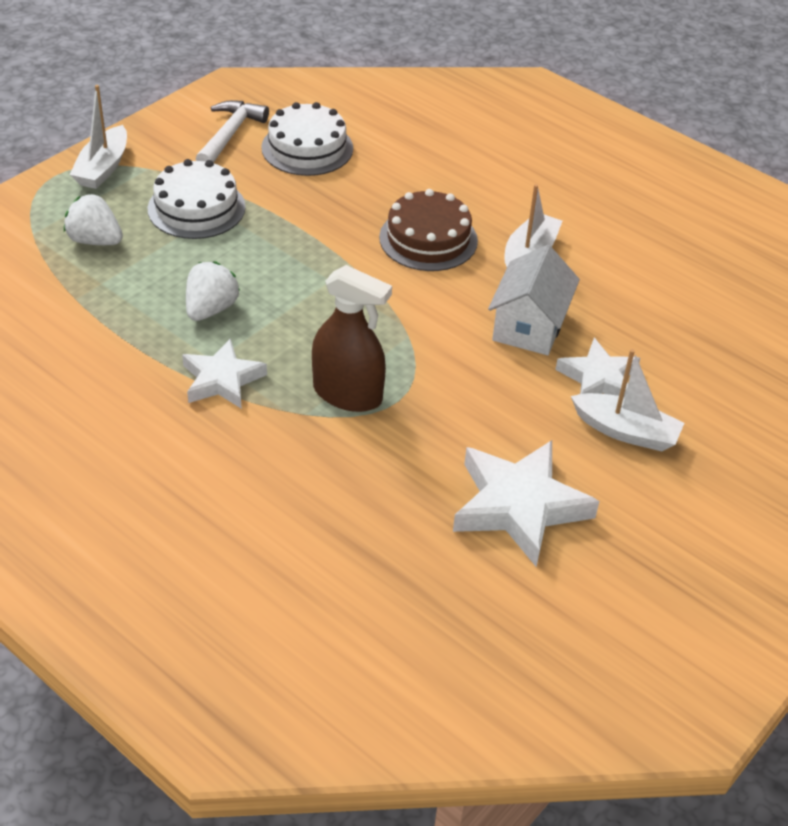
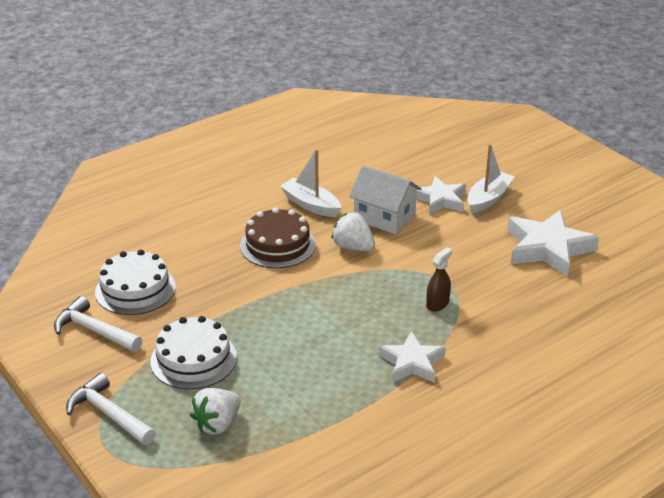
camera: 75 degrees left, 10 degrees down
white boat [70,85,127,189] -> white hammer [66,373,156,445]
white strawberry [186,262,240,321] -> white strawberry moved to [332,212,375,251]
brown spray bottle [312,265,392,412] -> brown spray bottle [426,247,452,312], size x0.55

